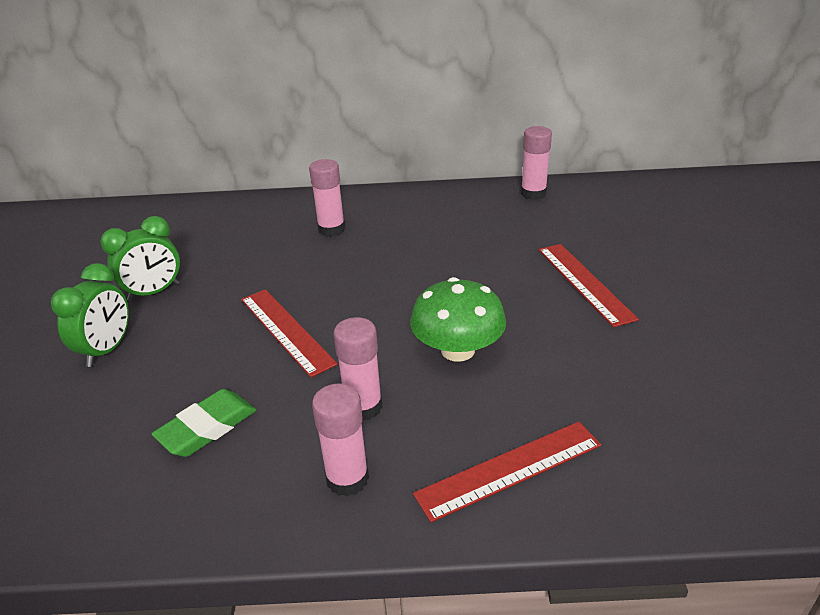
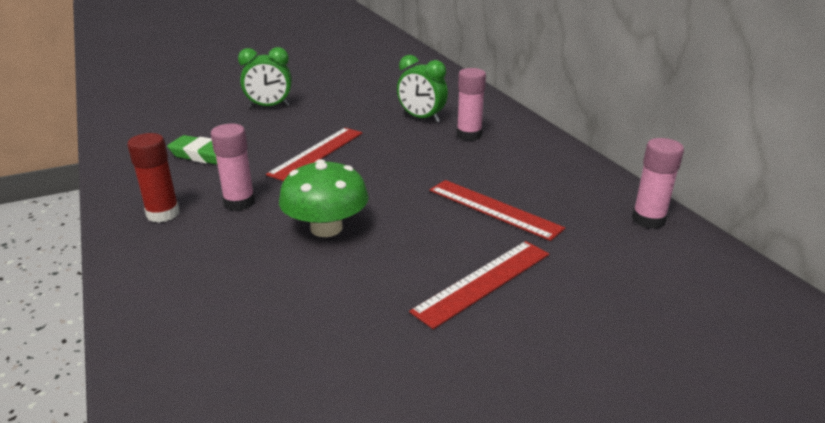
camera: 65 degrees right, 5 degrees down
green clock [100,216,180,301] -> green clock moved to [397,55,448,123]
pink glue stick [312,384,369,496] -> red glue stick [127,133,180,223]
red ruler [413,421,601,523] -> red ruler moved to [430,180,565,241]

